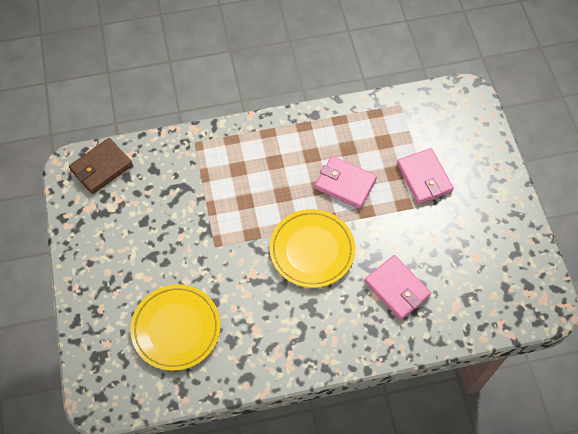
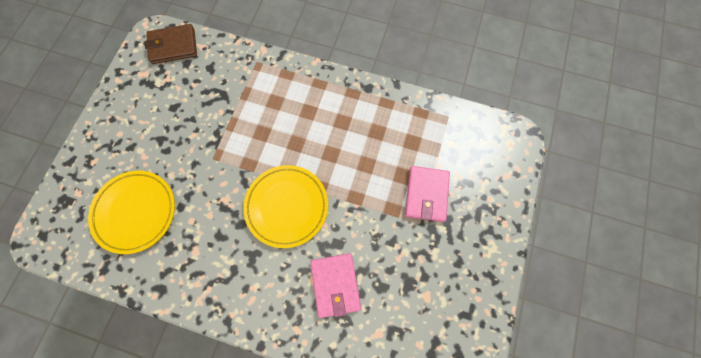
camera: 30 degrees right, 10 degrees up
pink wallet [315,156,377,209] -> none

